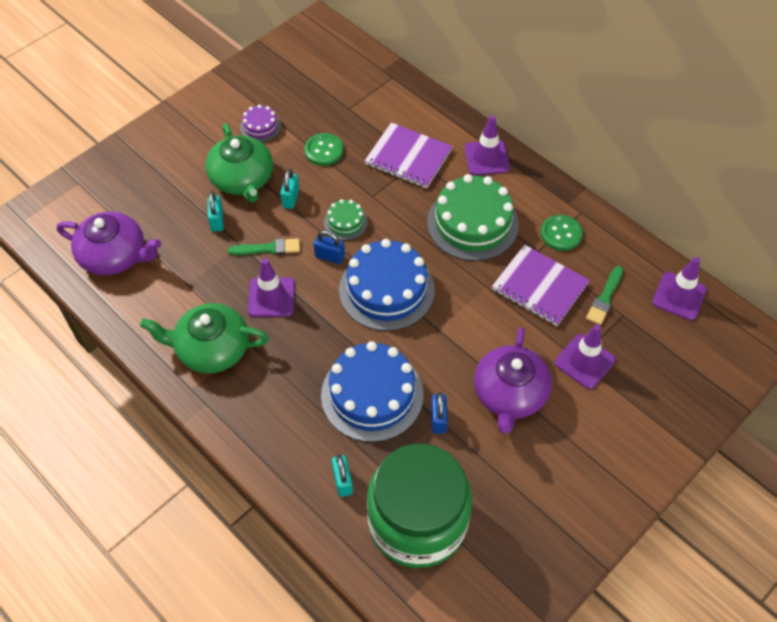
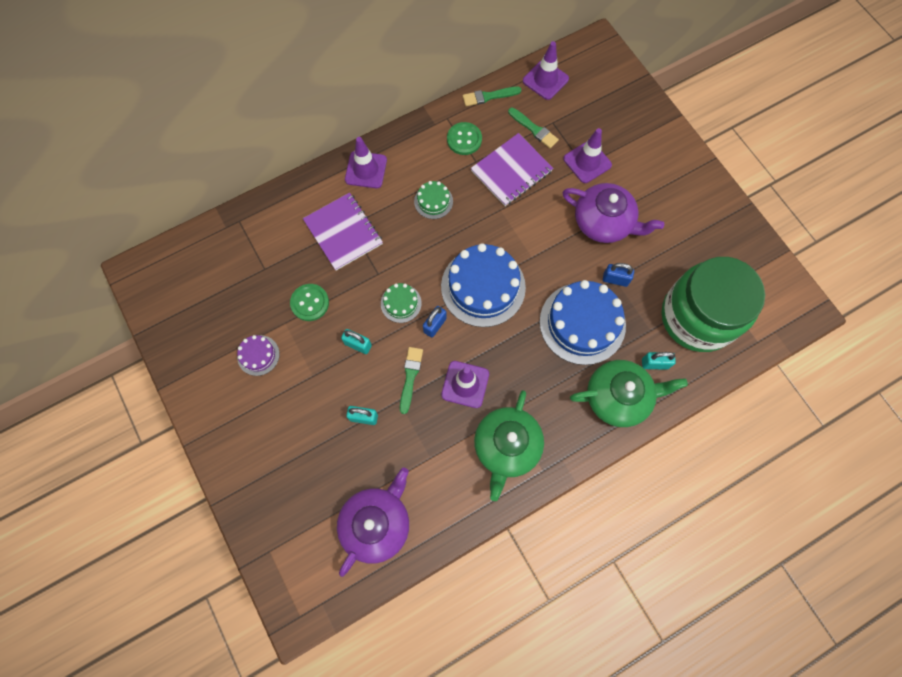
camera: 75 degrees left, 15 degrees up
green teapot [206,123,273,203] -> green teapot moved to [570,360,688,427]
purple notebook [365,122,453,189] -> purple notebook turned 75 degrees counterclockwise [303,193,383,271]
green cake [427,174,519,261] -> green cake [414,181,453,219], size x0.48
none -> green brush [463,86,521,106]

